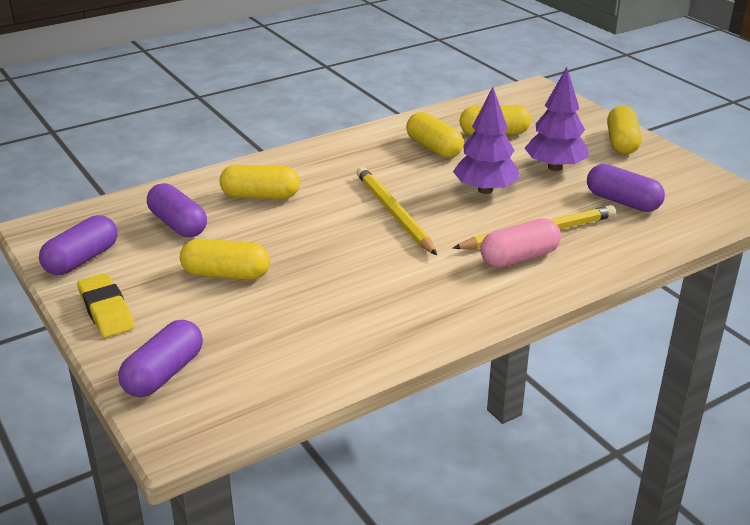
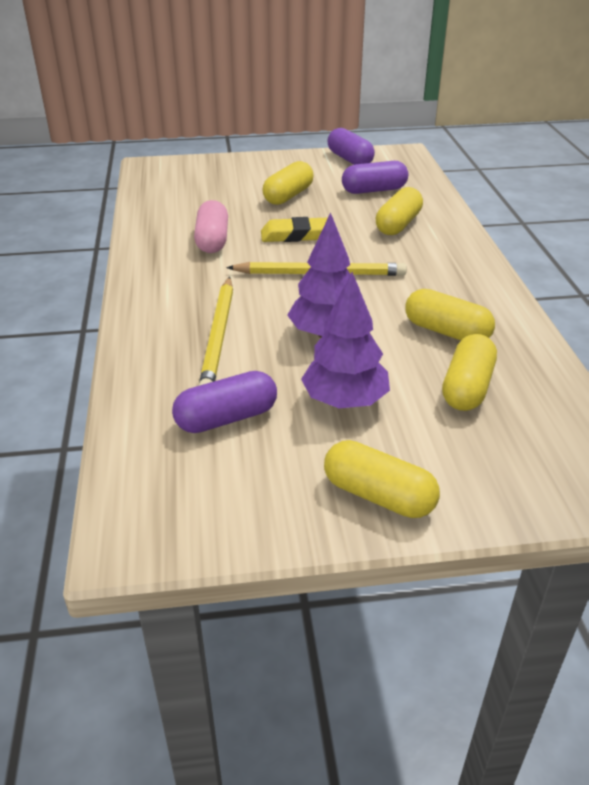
camera: 115 degrees right, 5 degrees up
yellow eraser [77,273,135,338] -> yellow eraser moved to [261,217,328,242]
purple capsule [118,320,203,397] -> none
yellow capsule [406,112,464,158] -> yellow capsule turned 45 degrees clockwise [405,289,495,341]
pink capsule [480,218,561,268] -> pink capsule moved to [194,200,228,253]

